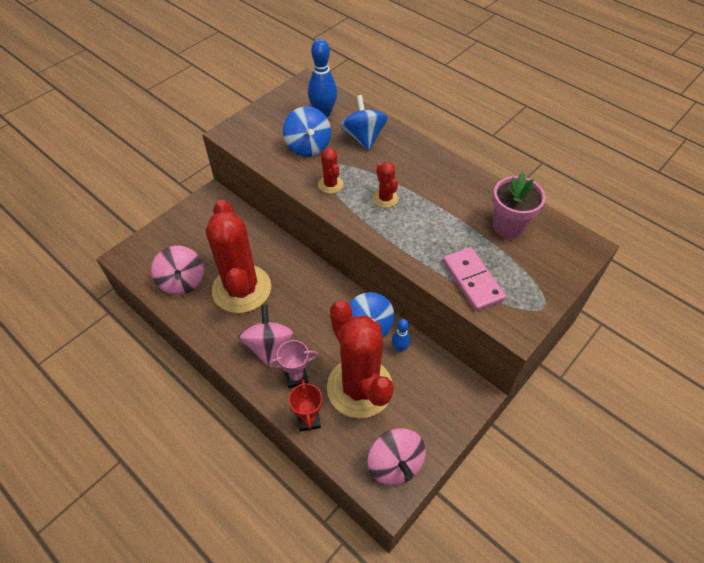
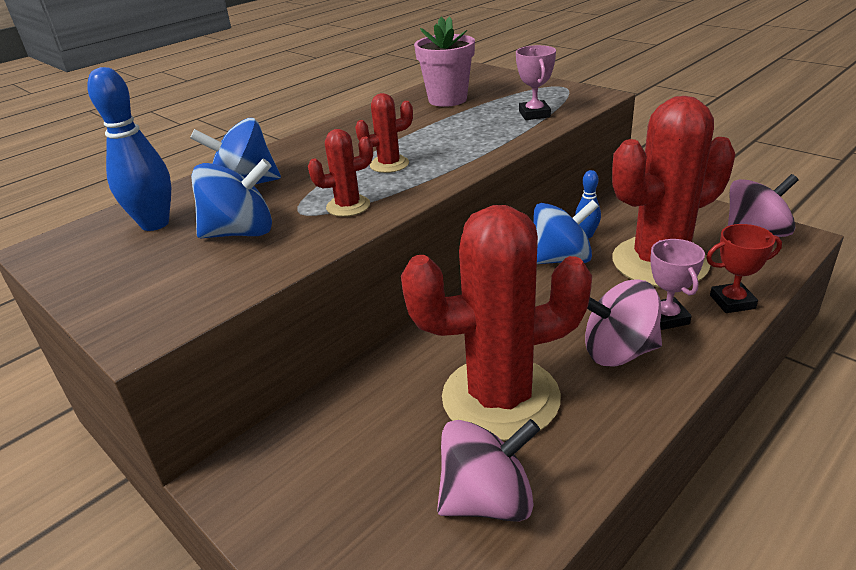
camera: 85 degrees left, 20 degrees down
pink domino [443,247,506,311] -> pink trophy [516,45,556,120]

